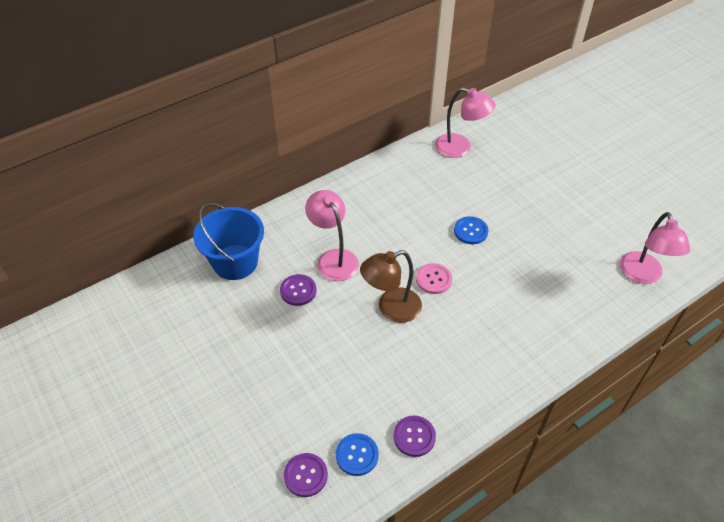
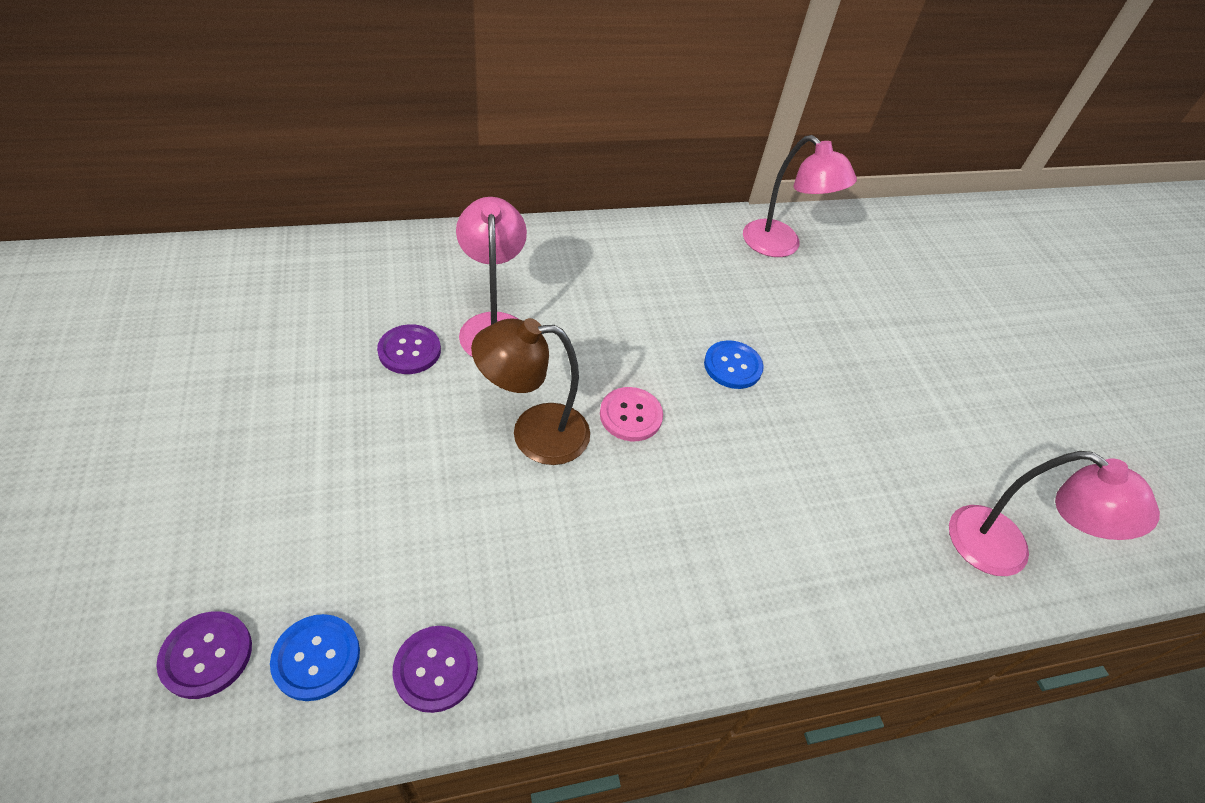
camera: 15 degrees right, 0 degrees up
blue bucket [193,203,264,280] -> none
pink lamp [620,212,690,284] -> pink lamp turned 75 degrees counterclockwise [949,451,1160,576]

